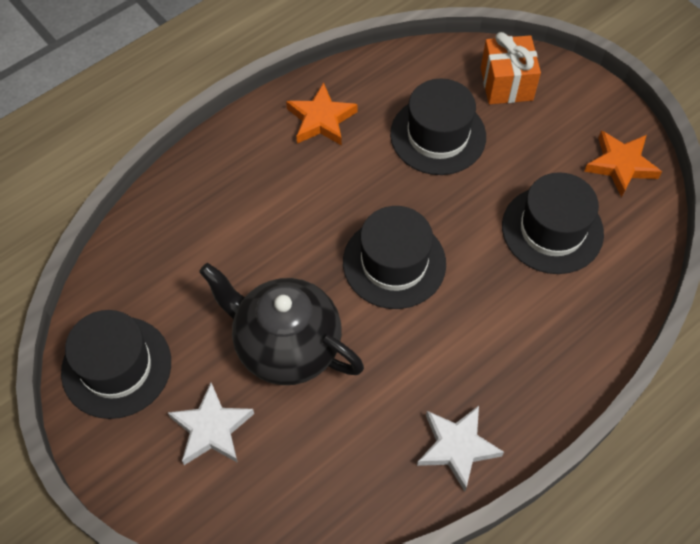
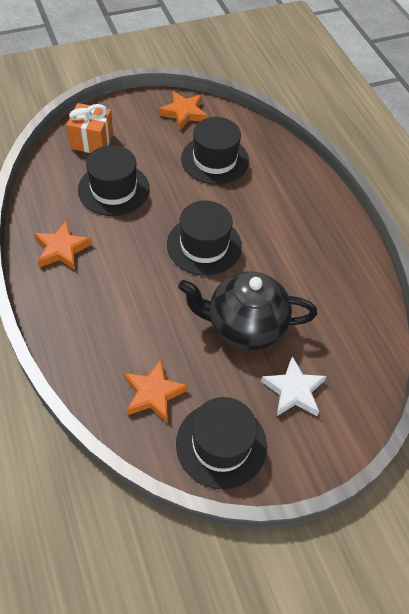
camera: 75 degrees left, 5 degrees down
black teapot [199,263,364,385] -> black teapot turned 45 degrees clockwise [178,271,317,350]
white star [417,406,504,491] -> none
none -> orange star [124,360,188,423]

